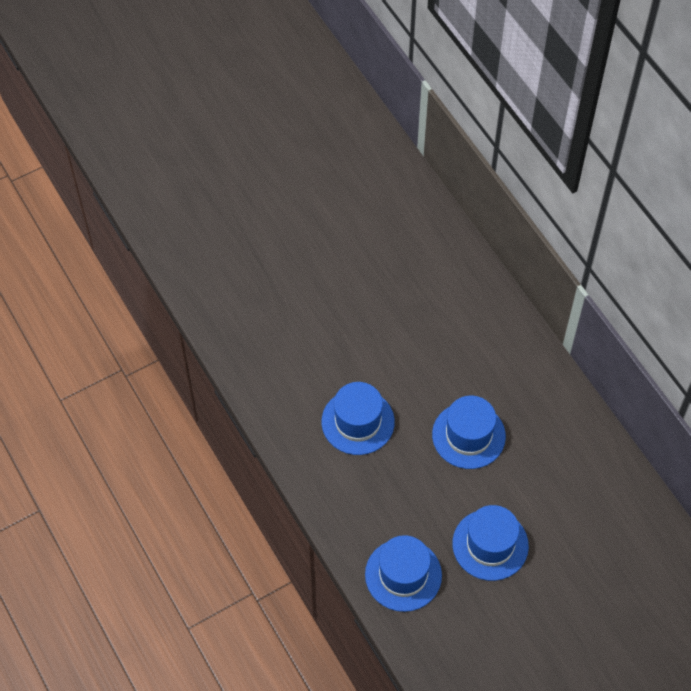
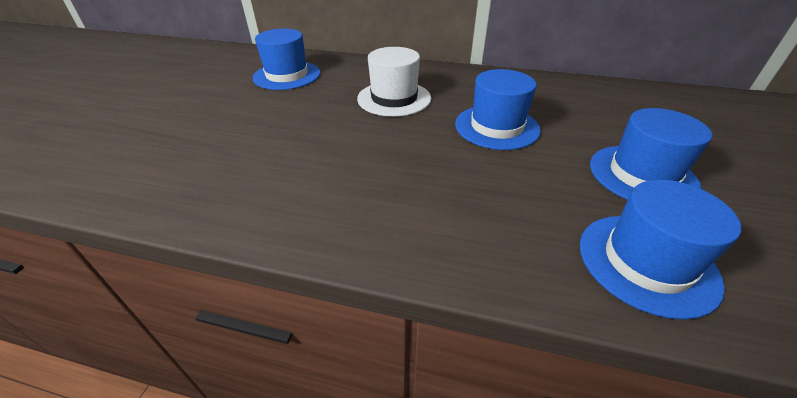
camera: 45 degrees left, 20 degrees down
blue hat [321,382,395,455] -> blue hat moved to [252,29,320,90]
none -> white hat [357,47,431,117]

